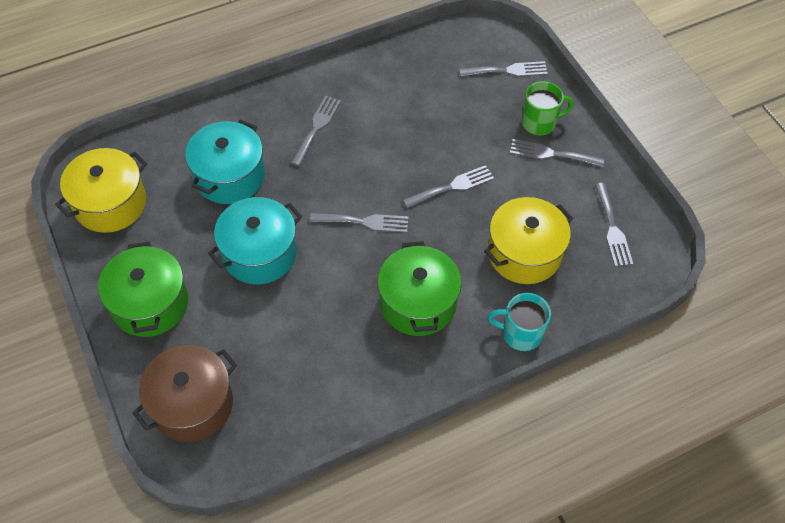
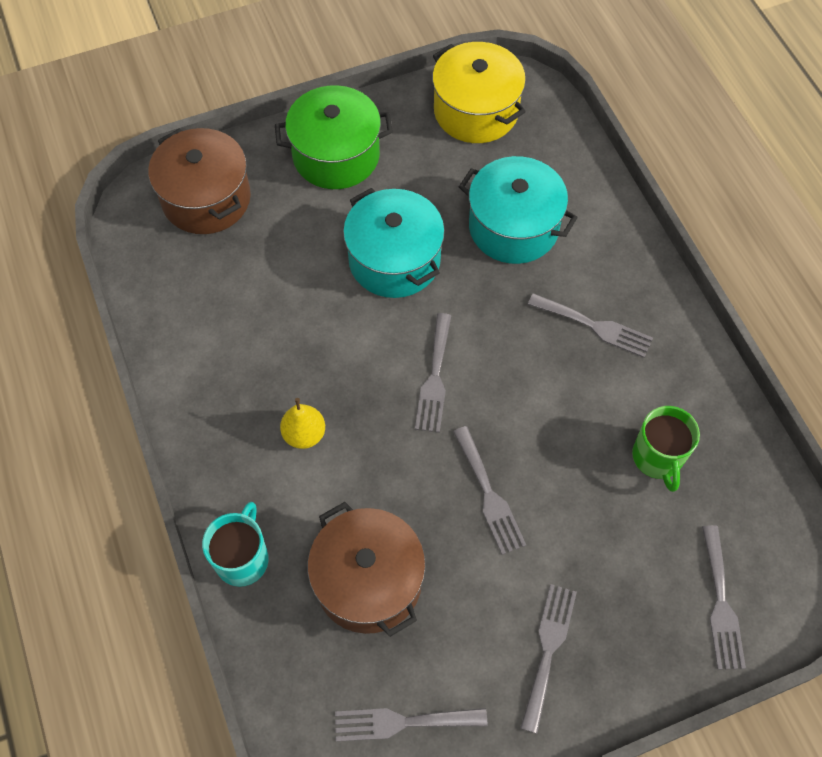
camera: 95 degrees right, 5 degrees up
green pot [378,241,462,336] -> yellow pear [280,398,325,449]
yellow pot [484,197,573,284] -> brown pot [308,502,426,637]
green mug [522,81,574,135] -> green mug moved to [632,406,700,492]

